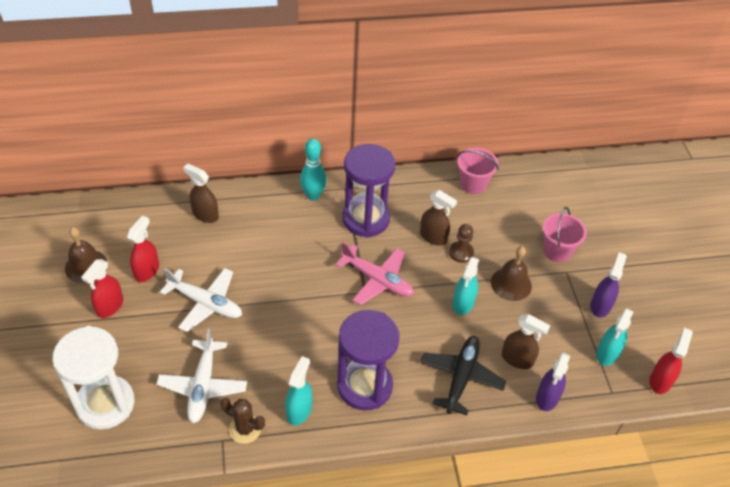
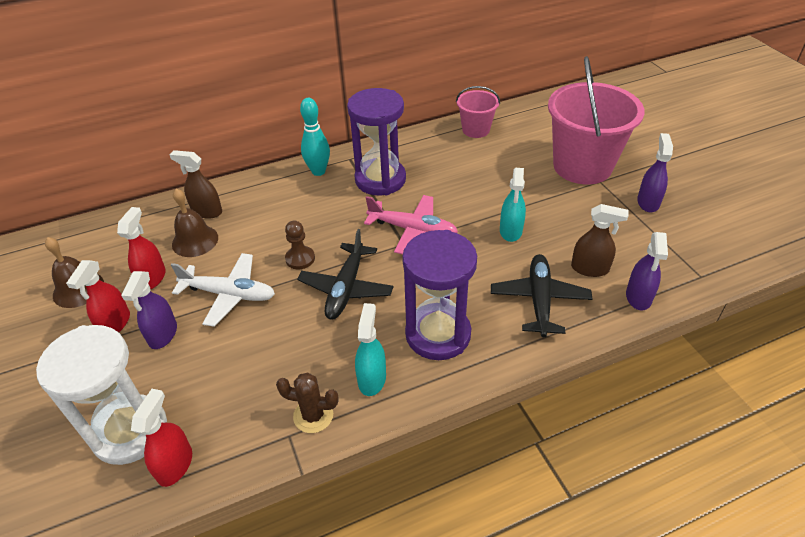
camera: 10 degrees left, 5 degrees down
white plane [156,328,247,423] -> none
brown spray bottle [420,190,457,246] -> none
brown pawn [449,224,474,263] -> brown pawn moved to [285,221,315,270]
brown bell [491,246,532,301] -> brown bell moved to [172,189,218,257]
pink bucket [543,207,587,262] -> pink bucket [548,56,645,184], size x1.95
turquoise spray bottle [596,308,634,366] -> none
red spray bottle [650,328,693,394] -> red spray bottle moved to [131,389,192,487]
none -> purple spray bottle [121,271,177,349]
none -> black plane [297,229,393,320]

